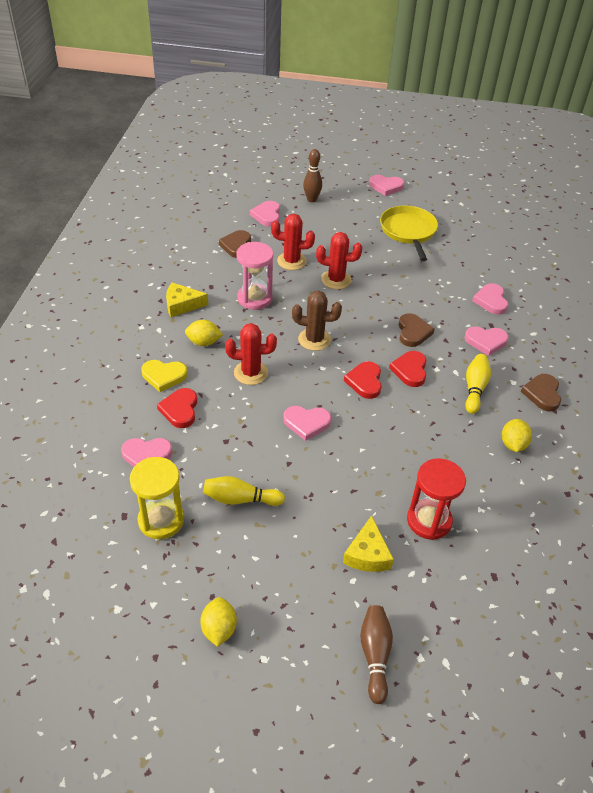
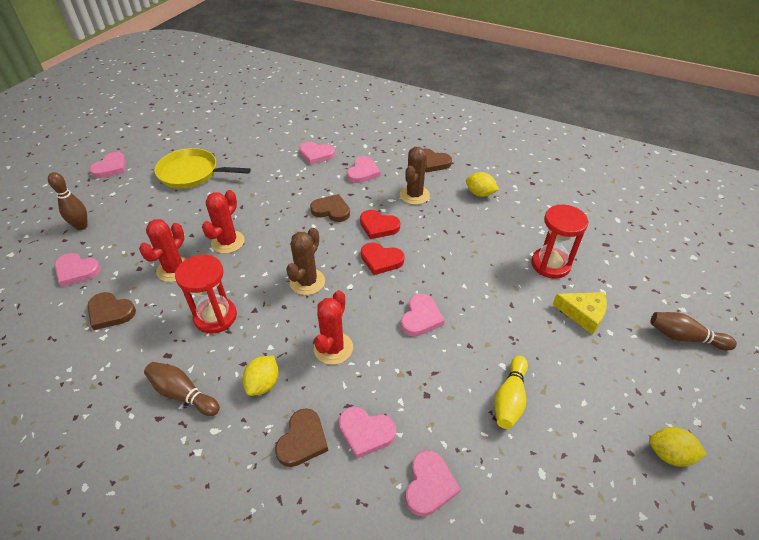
camera: 70 degrees left, 0 degrees up
yellow hourglass [130,457,184,539] -> none
yellow heart [141,360,187,392] -> brown heart [275,408,328,467]
red heart [157,388,197,428] -> pink heart [339,407,396,459]
yellow cheese [166,283,208,317] -> brown bowling pin [144,362,220,416]
pink hourglass [237,242,273,310] -> red hourglass [175,255,237,334]
yellow bowling pin [465,354,491,414] -> brown cactus [400,147,430,205]

